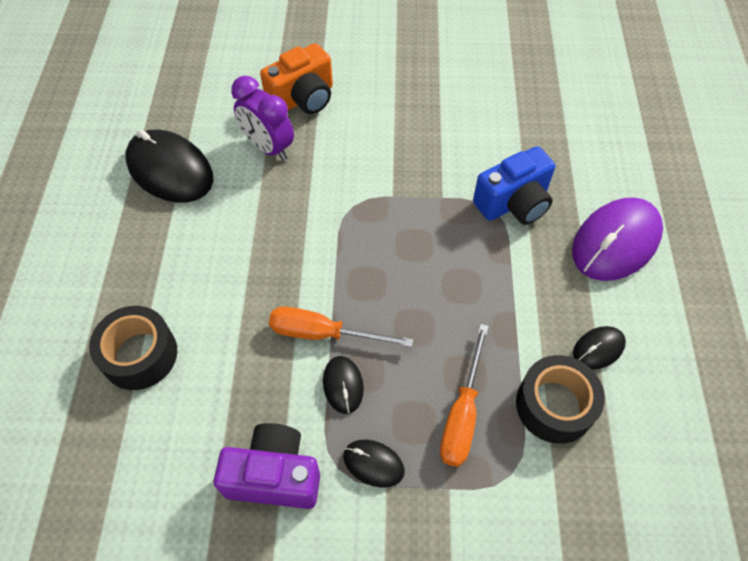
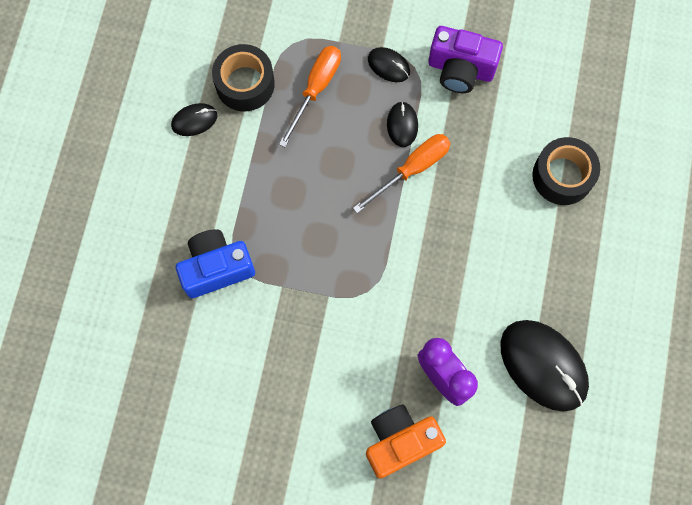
camera: 170 degrees left, 15 degrees up
orange screwdriver [269,306,413,347] -> orange screwdriver turned 60 degrees counterclockwise [353,134,451,213]
purple mouse [572,197,663,281] -> none

